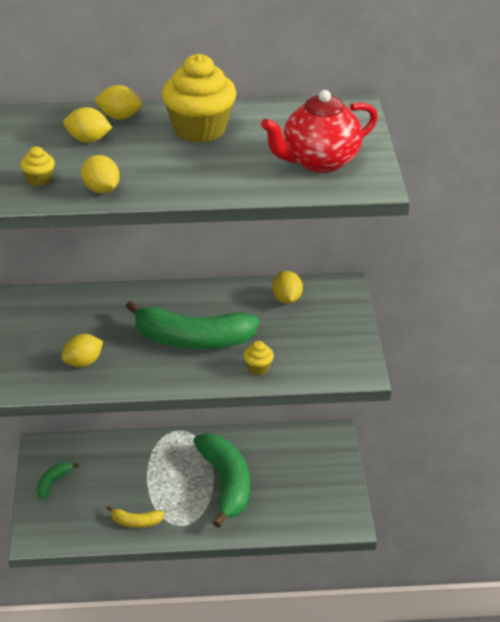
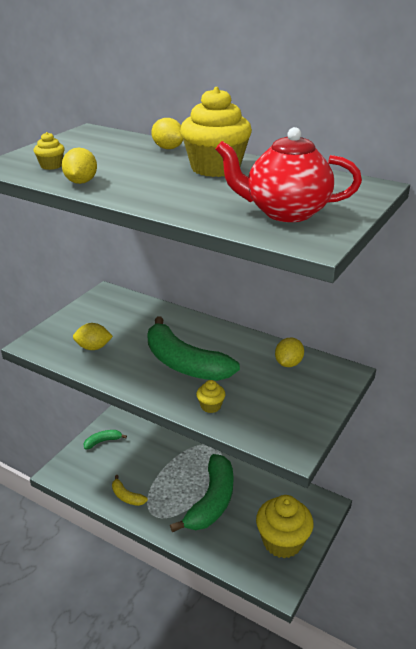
camera: 35 degrees right, 5 degrees down
yellow lemon [63,107,112,143] -> none
none -> yellow cupcake [256,495,313,558]

